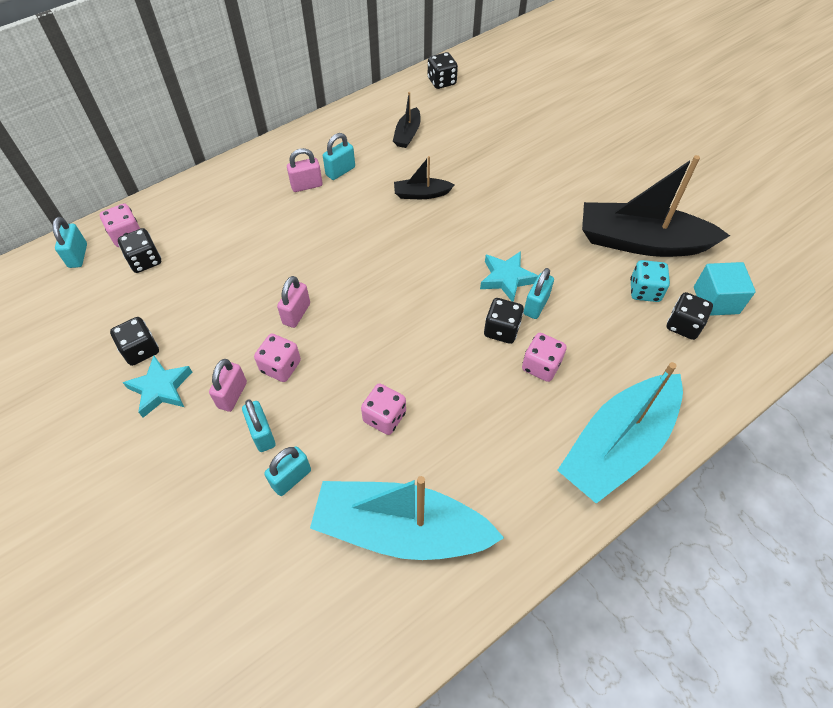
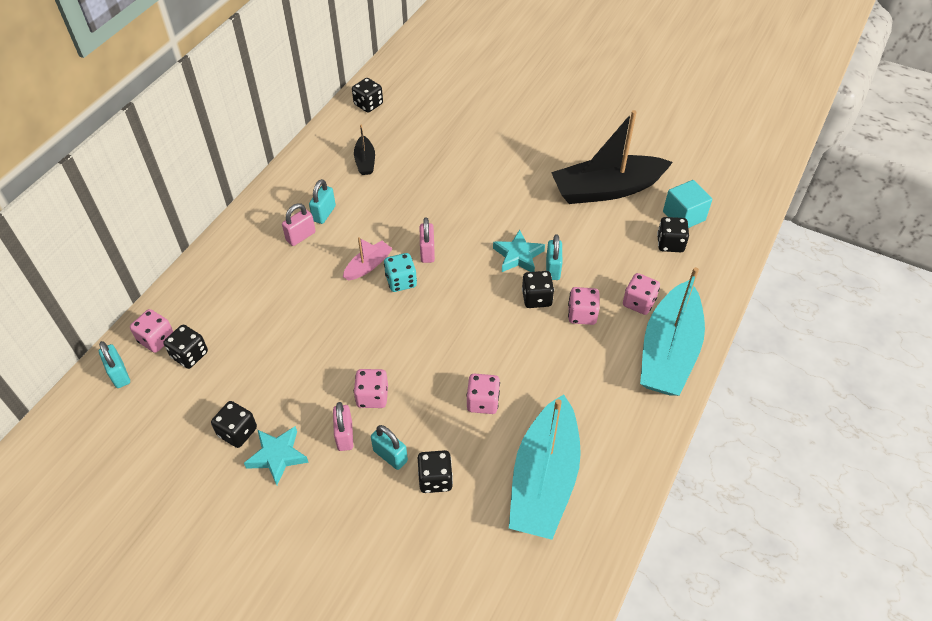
camera: 25 degrees left, 5 degrees down
turquoise padlock [264,446,311,496] -> black dice [418,450,453,493]
pink padlock [277,276,310,328] -> pink padlock moved to [420,217,435,263]
turquoise boat [310,476,504,560] -> turquoise boat turned 60 degrees counterclockwise [509,394,581,540]
black boat [394,156,454,199] -> none
turquoise dice [630,260,670,302] -> turquoise dice moved to [384,253,417,292]
none -> pink boat [343,237,393,281]
none -> pink dice [623,273,660,315]

